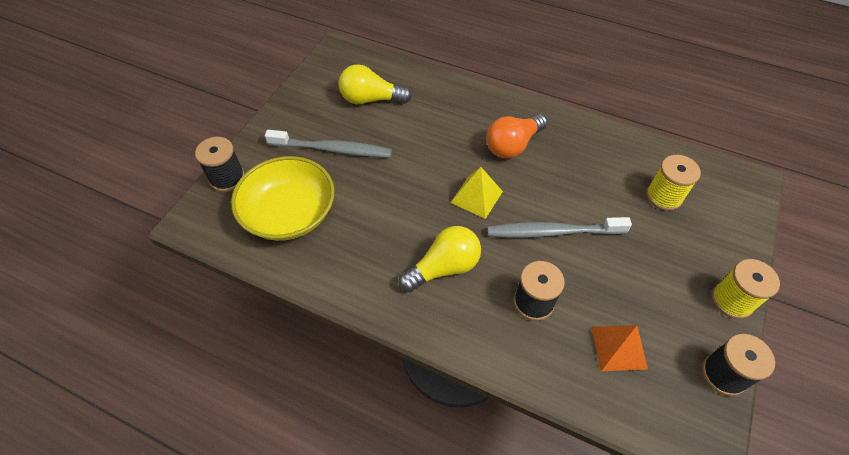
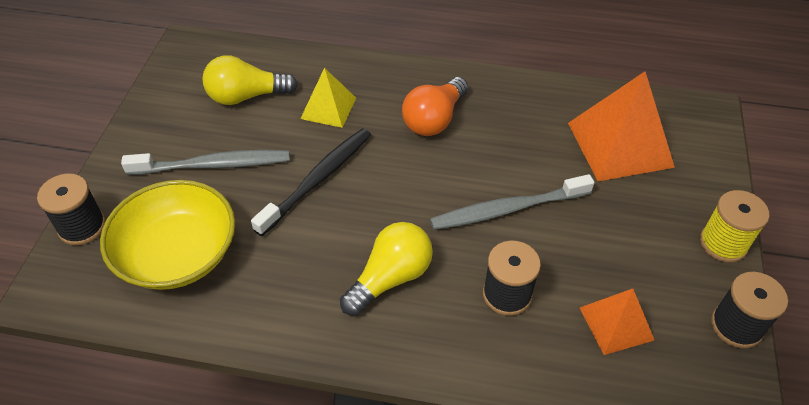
camera: 15 degrees left, 5 degrees down
yellow pyramid [450,167,503,219] -> yellow pyramid moved to [300,68,356,128]
yellow spool [646,155,701,211] -> orange pyramid [568,72,675,181]
none -> black toothbrush [251,128,371,236]

